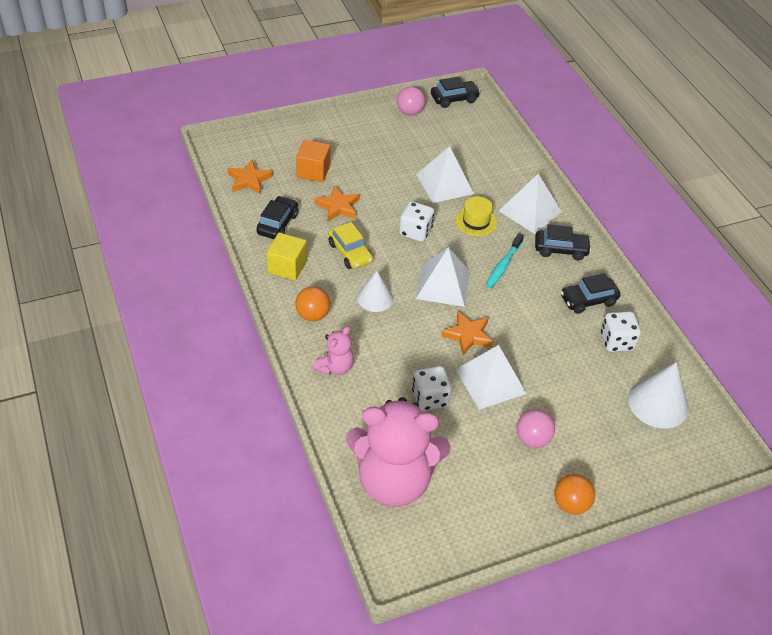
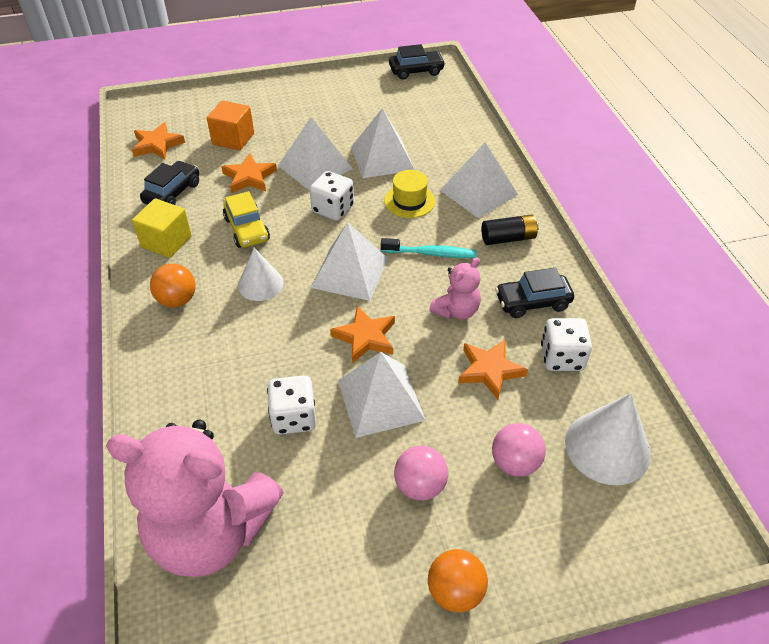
camera: 10 degrees right, 0 degrees up
pink teddy bear [313,326,354,375] -> pink teddy bear moved to [429,257,481,319]
pink ball [397,86,425,116] -> pink ball moved to [492,423,546,477]
turquoise toothbrush [486,233,524,288] -> turquoise toothbrush turned 120 degrees counterclockwise [381,238,477,258]
black car [535,224,591,260] -> black battery [481,214,539,245]
none -> white pyramid [278,117,353,191]
none -> orange star [458,340,528,400]

